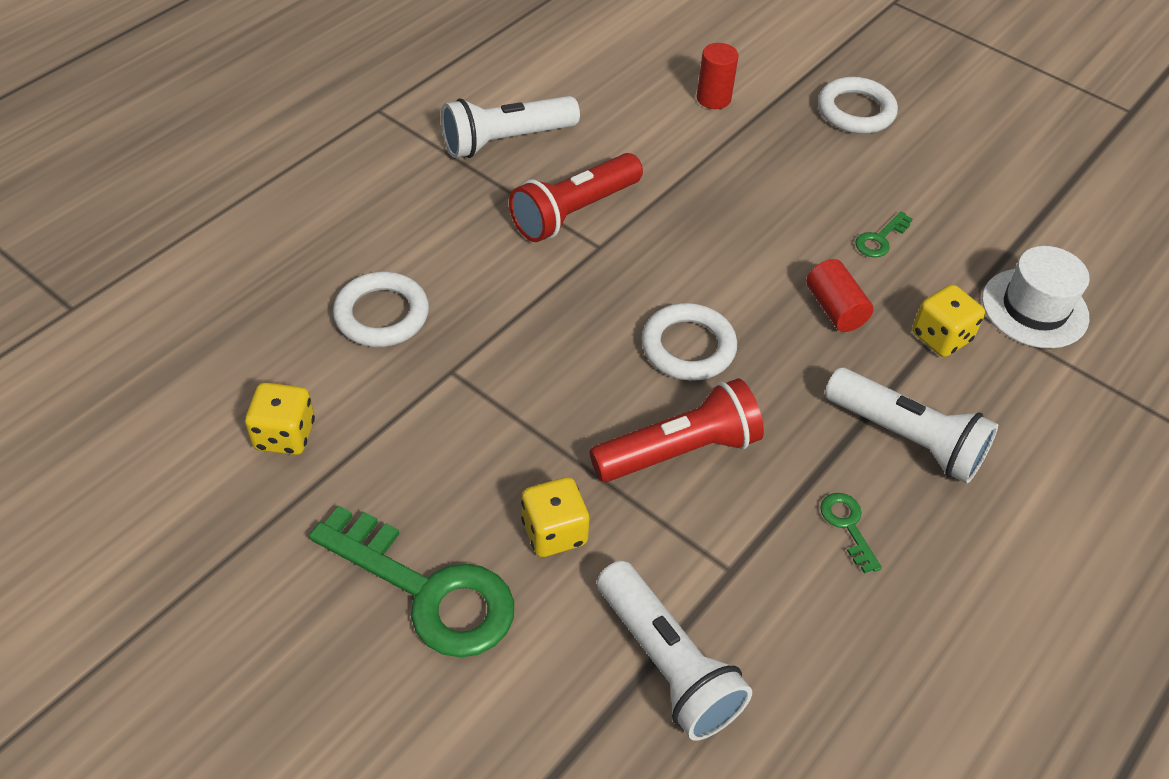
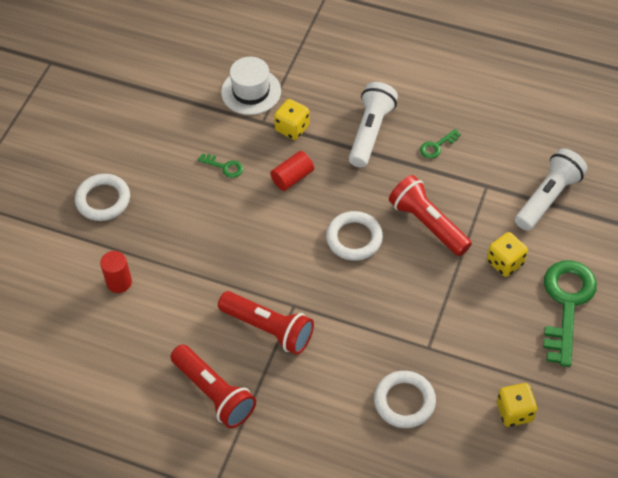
camera: 105 degrees left, 5 degrees up
white flashlight [441,96,580,158] -> red flashlight [170,344,256,428]

